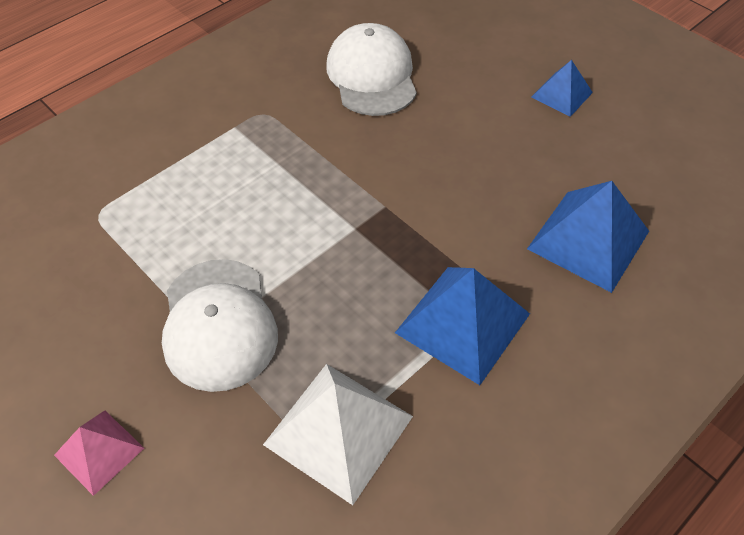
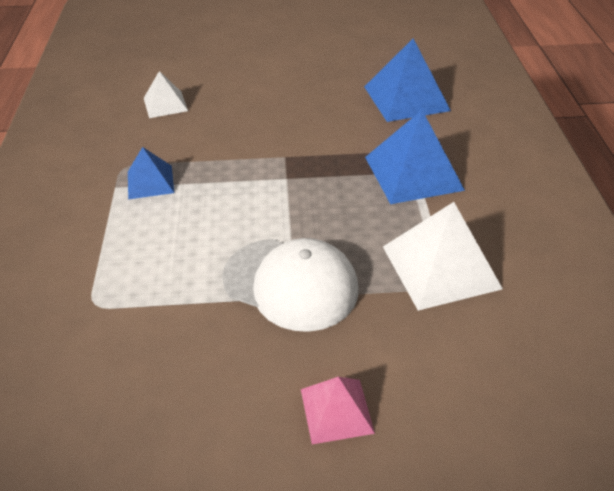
camera: 50 degrees left, 10 degrees down
white cap [326,23,417,116] -> white pyramid [144,71,188,118]
blue pyramid [531,60,593,117] -> blue pyramid moved to [128,147,174,199]

